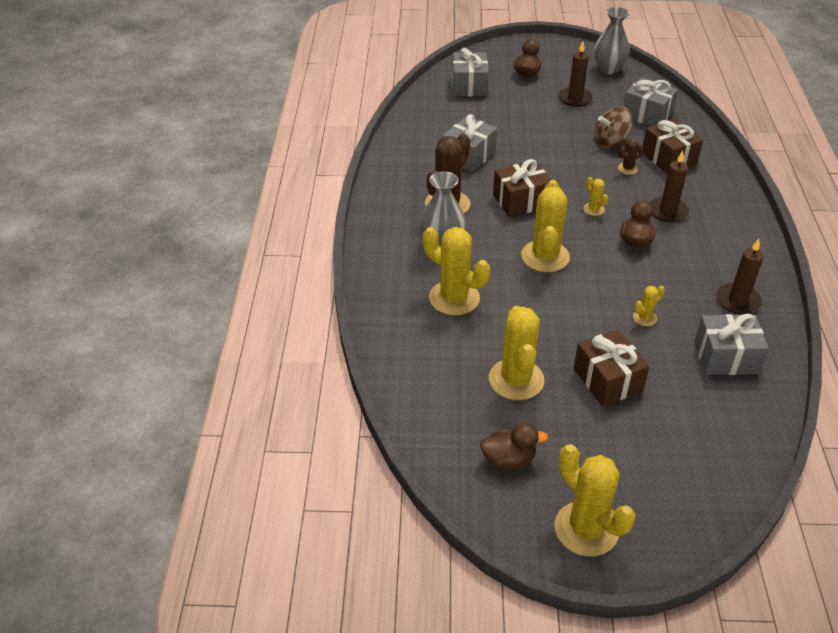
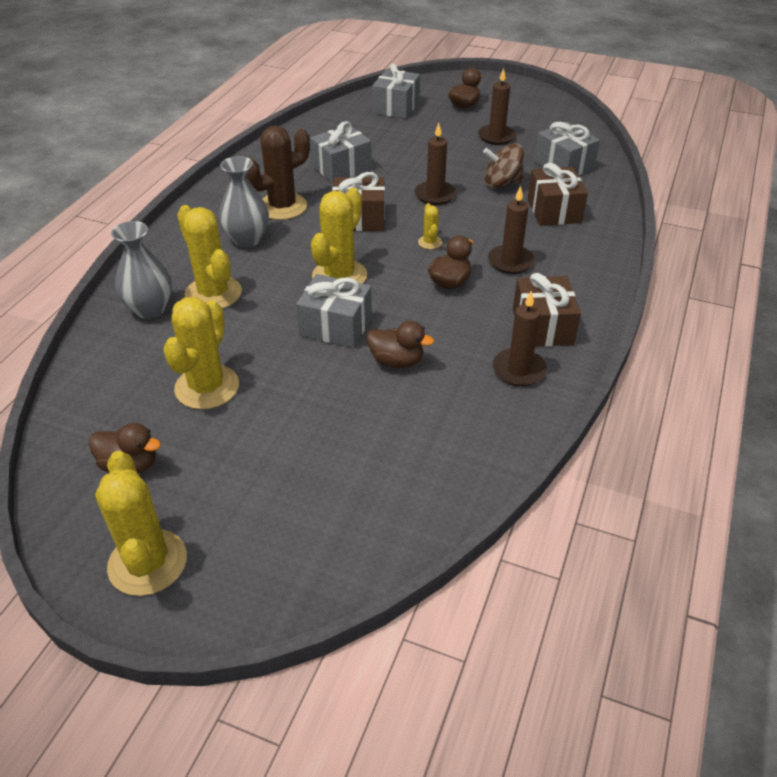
camera: 20 degrees right, 0 degrees up
brown gift [574,329,650,406] -> brown gift moved to [513,273,581,347]
grey vase [594,7,630,74] -> grey vase moved to [111,221,172,319]
brown cactus [618,139,644,175] -> none
yellow cactus [633,286,665,326] -> brown duck [367,321,434,368]
grey gift [694,314,769,375] -> grey gift moved to [296,274,372,348]
none -> brown candle [415,123,457,205]

